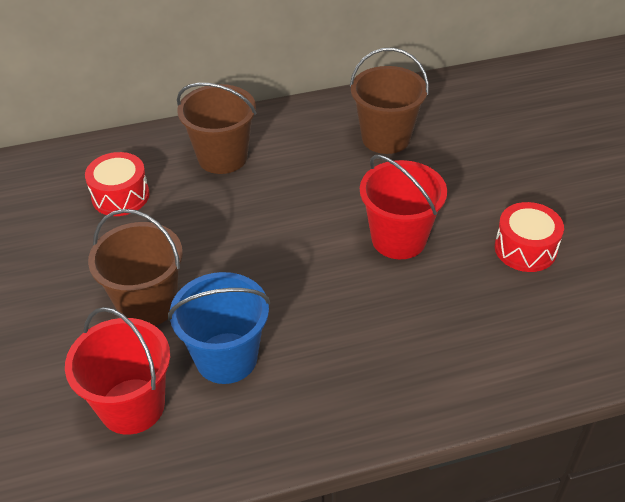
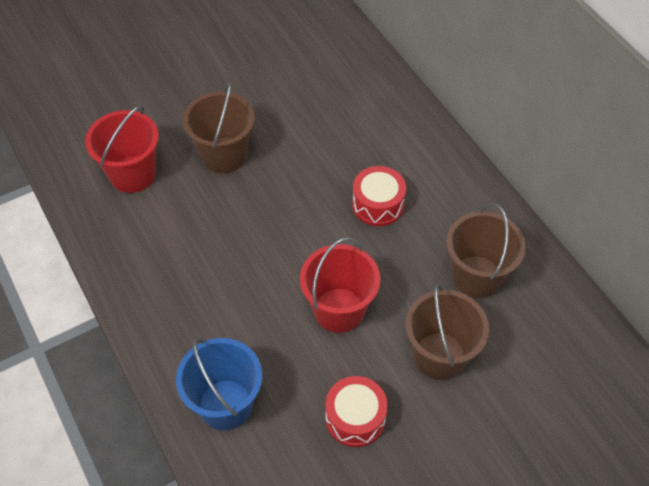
camera: 75 degrees right, 10 degrees up
red drum [85,152,150,216] -> red drum moved to [352,166,406,226]
blue bucket [168,272,270,384] -> blue bucket moved to [176,338,262,430]
brown bucket [177,83,256,174] -> brown bucket moved to [406,284,489,380]

